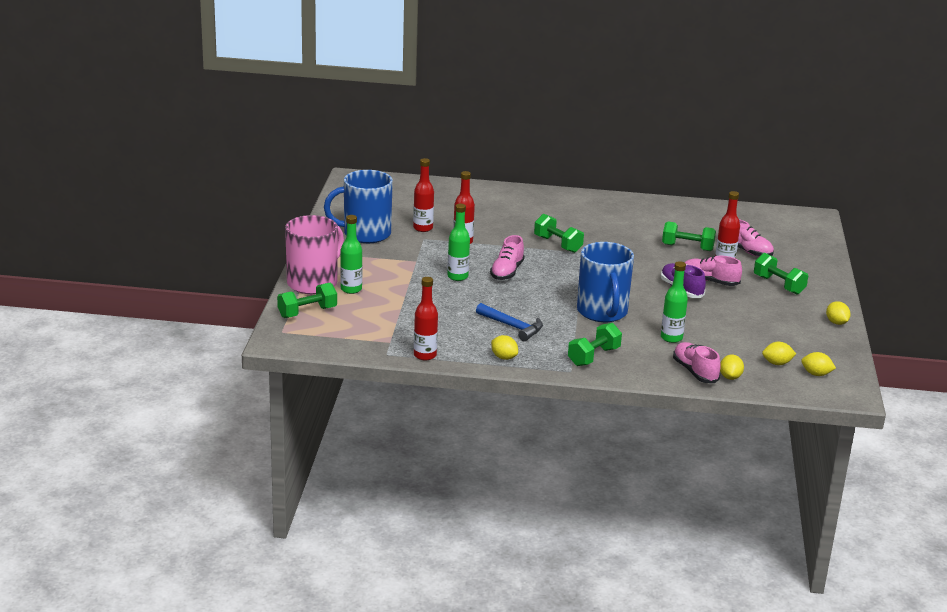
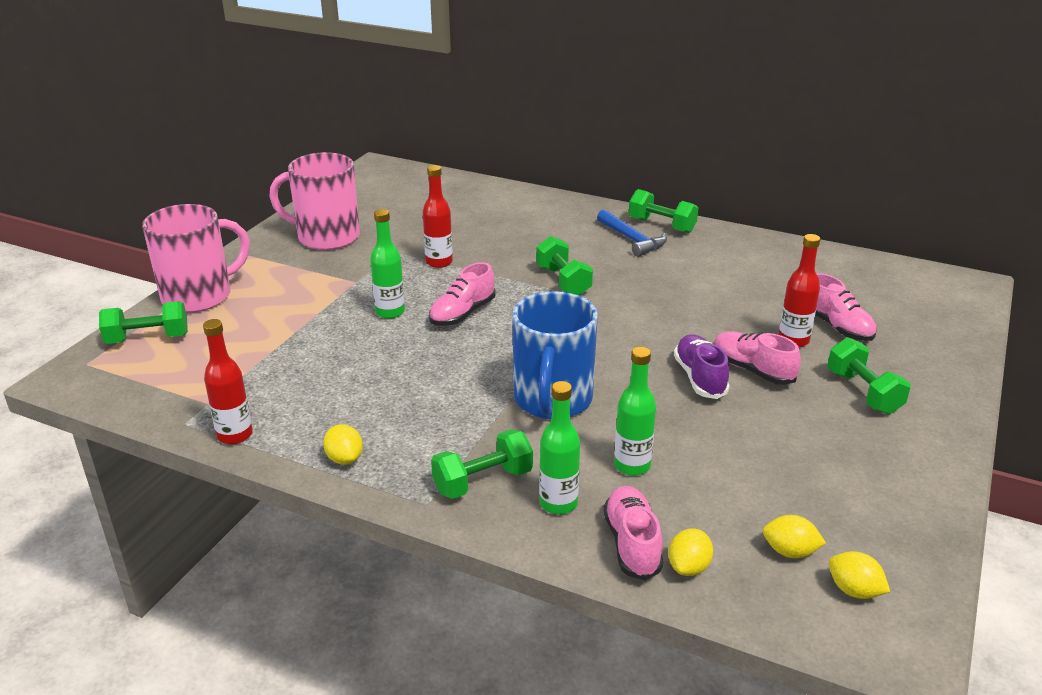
camera: 20 degrees right, 5 degrees up
blue mug [324,170,393,243] -> pink mug [270,152,360,250]
green bottle [340,215,362,294] -> green bottle moved to [539,381,580,514]
red bottle [413,158,434,232] -> none
blue hammer [476,303,543,341] -> blue hammer moved to [597,209,667,257]
green dumbbell [662,221,716,251] -> green dumbbell moved to [629,189,698,233]
yellow lemon [826,301,851,325] -> none

